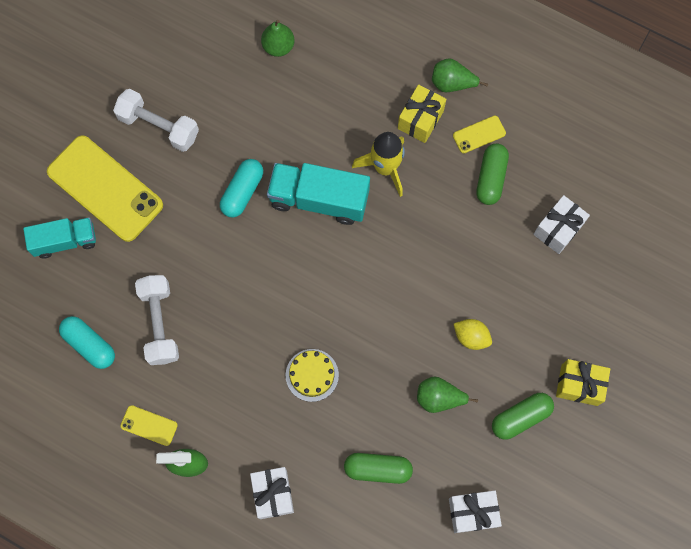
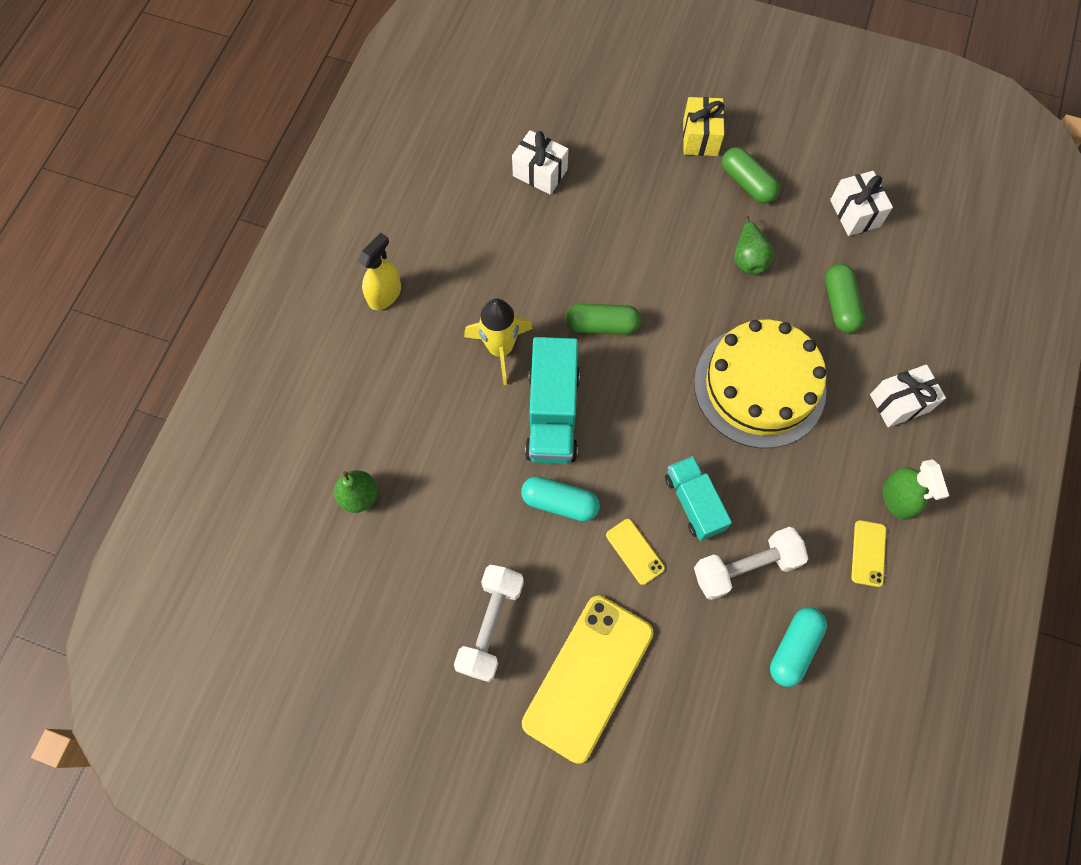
camera: 100 degrees left, 5 degrees down
turquoise truck [23,218,96,259] -> turquoise truck moved to [665,456,732,541]
yellow cake [286,349,339,402] -> yellow cake [694,320,826,448], size x2.18
yellow gift [398,84,446,143] -> none
green pear [432,58,488,92] -> yellow spray bottle [358,233,401,310]
yellow phone [453,116,506,153] -> yellow phone moved to [606,519,665,585]
yellow lemon [454,319,492,350] -> none
green capsule [476,144,509,205] -> green capsule moved to [566,304,641,335]

